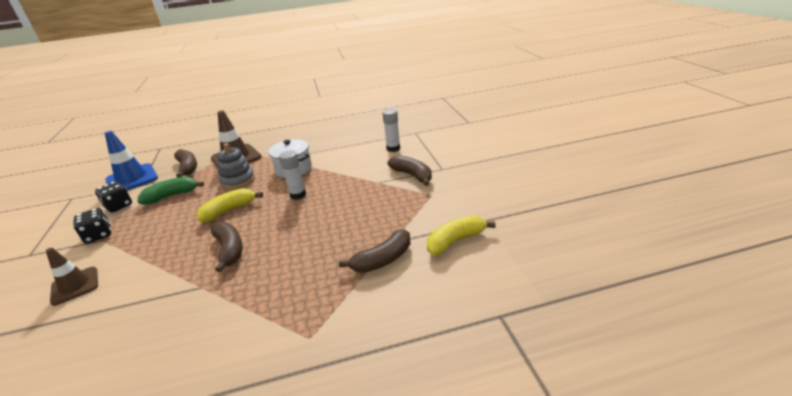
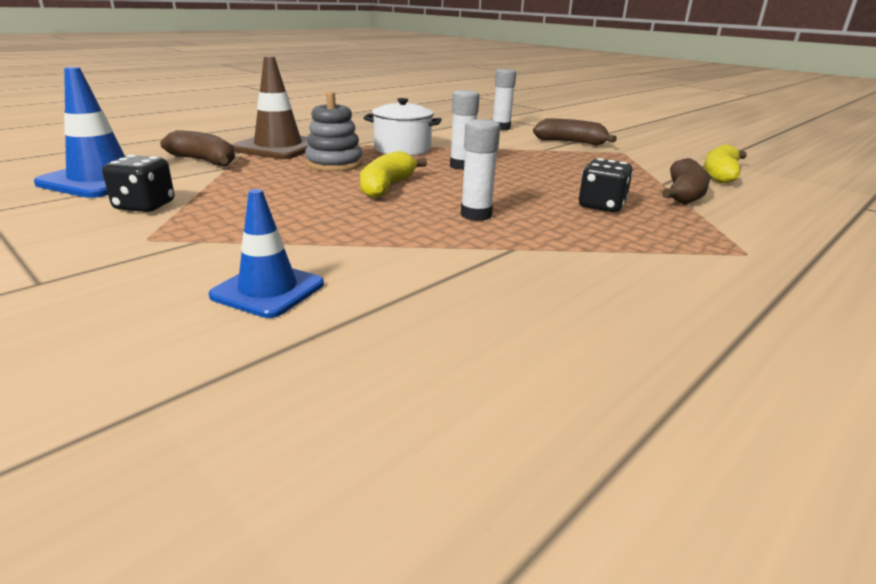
camera: 35 degrees left, 5 degrees down
brown traffic cone [46,248,98,306] -> blue traffic cone [209,189,324,318]
black dice [73,208,111,244] -> black dice moved to [579,158,633,212]
green banana [137,177,204,204] -> none
brown banana [211,222,243,272] -> white glue stick [461,119,500,221]

